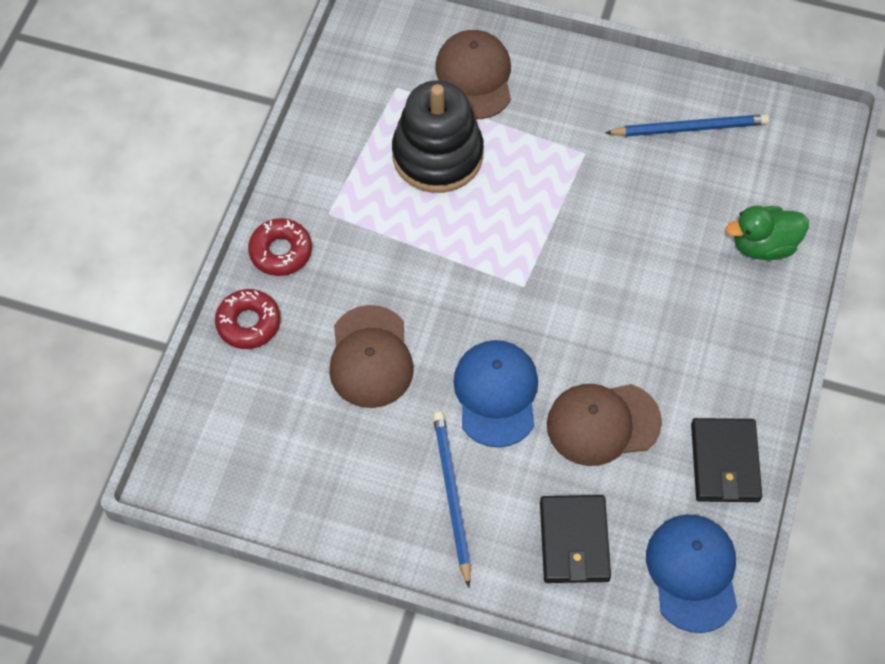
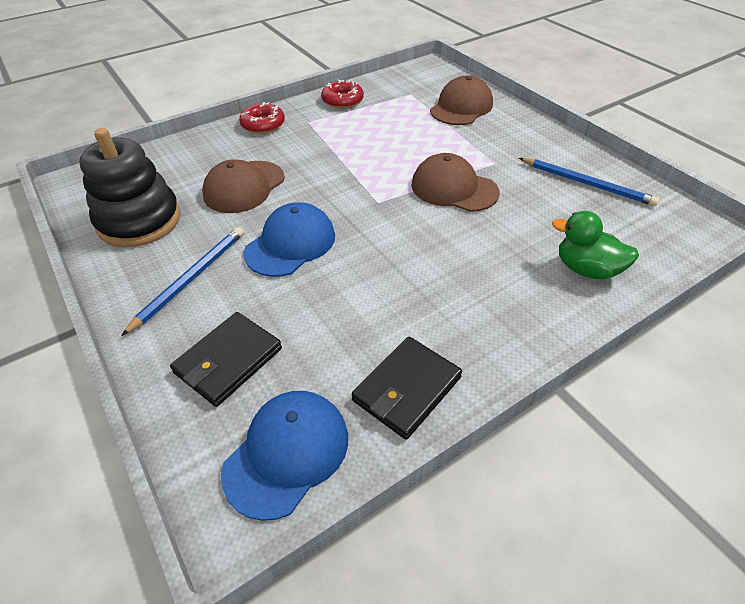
camera: 40 degrees right, 15 degrees down
red donut [215,289,281,349] -> red donut moved to [321,80,364,108]
black stacking toy [392,80,484,193] -> black stacking toy moved to [79,128,181,247]
brown cap [547,384,662,466] -> brown cap moved to [411,153,500,212]

